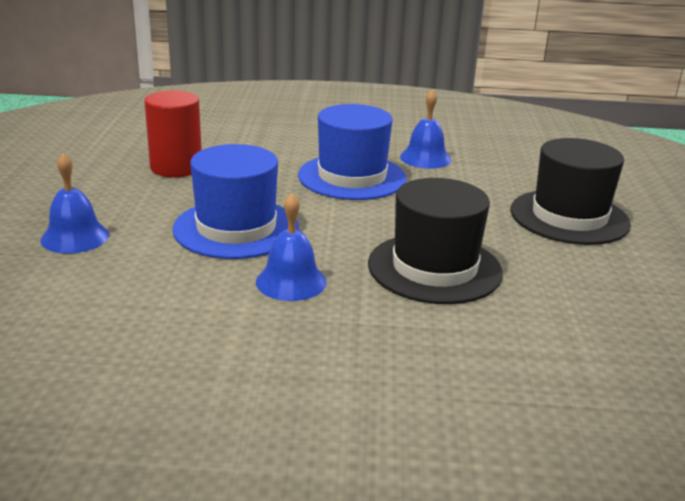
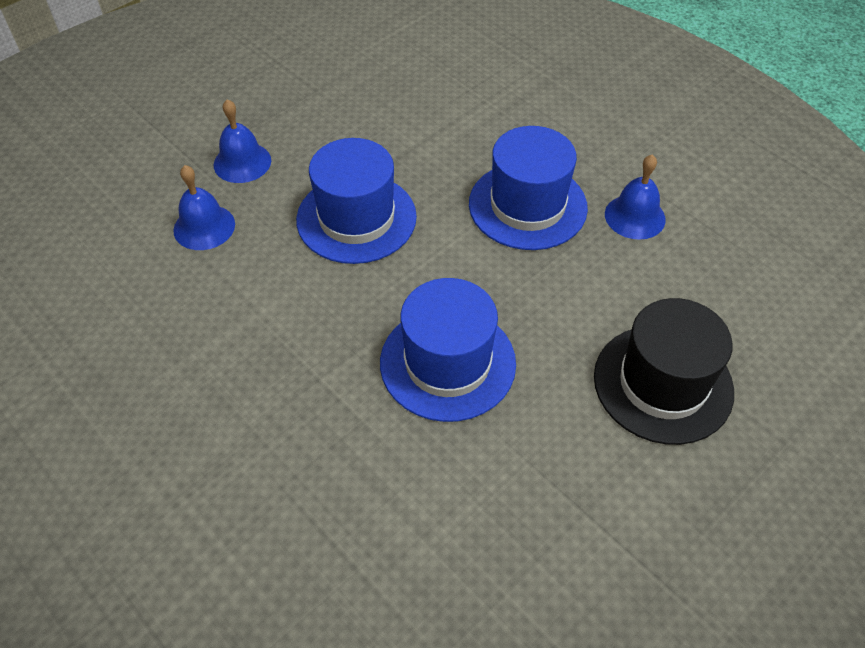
camera: 45 degrees right, 25 degrees up
red cylinder [144,90,202,177] -> none
blue bell [256,193,327,301] -> blue bell moved to [173,165,235,250]
black hat [368,178,503,304] -> blue hat [380,278,516,422]

